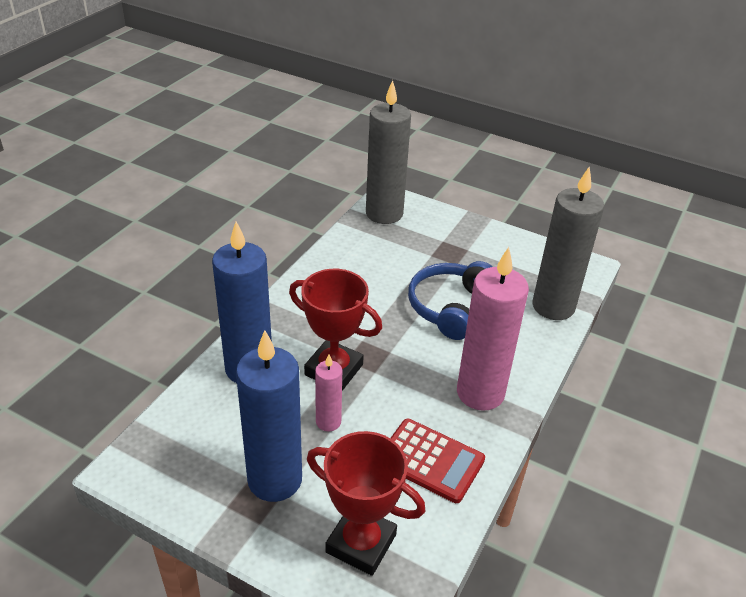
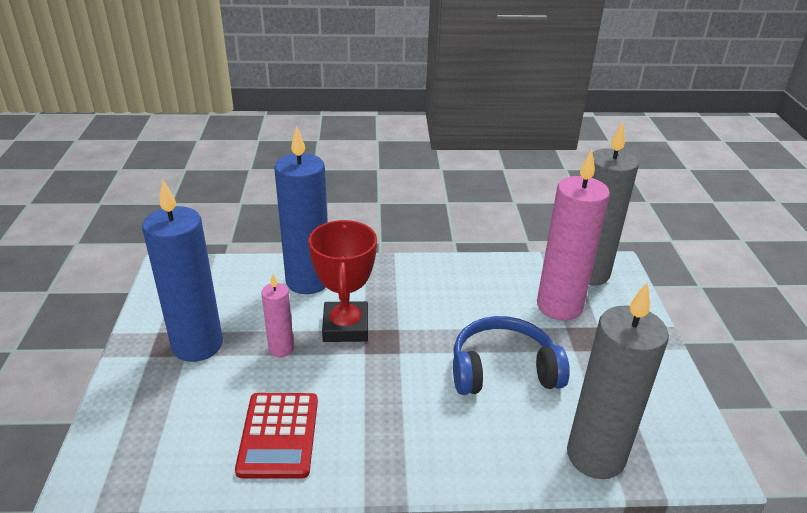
camera: 60 degrees right, 5 degrees down
red trophy [307,431,426,576] -> none
pink candle [457,247,529,411] -> pink candle moved to [537,150,610,321]

